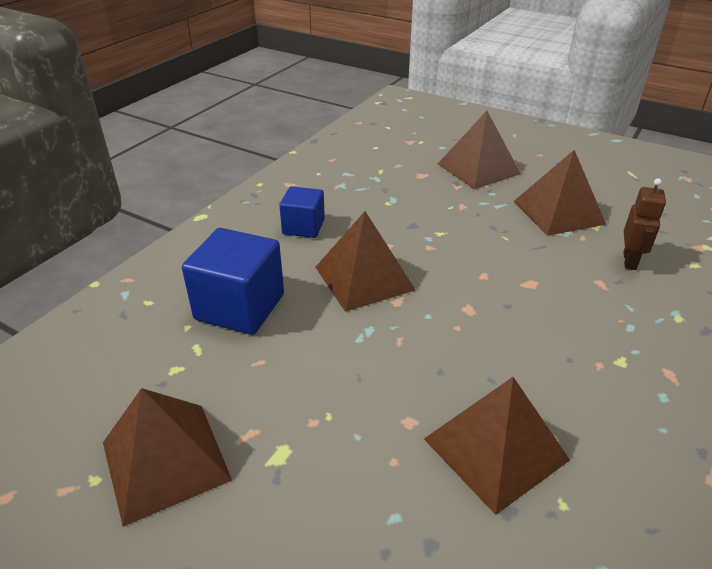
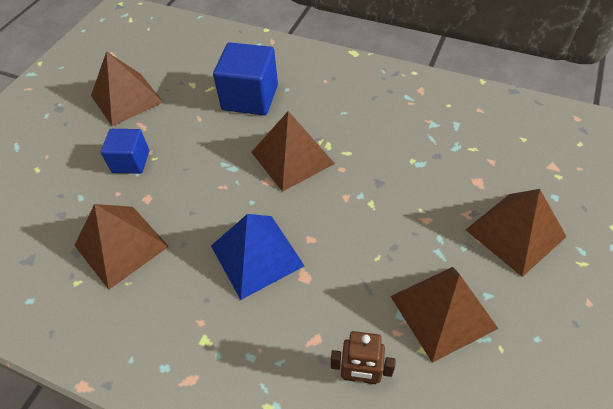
camera: 85 degrees right, 15 degrees up
blue cube [279,186,325,238] -> blue cube moved to [101,129,149,174]
none -> blue pyramid [211,214,304,300]

